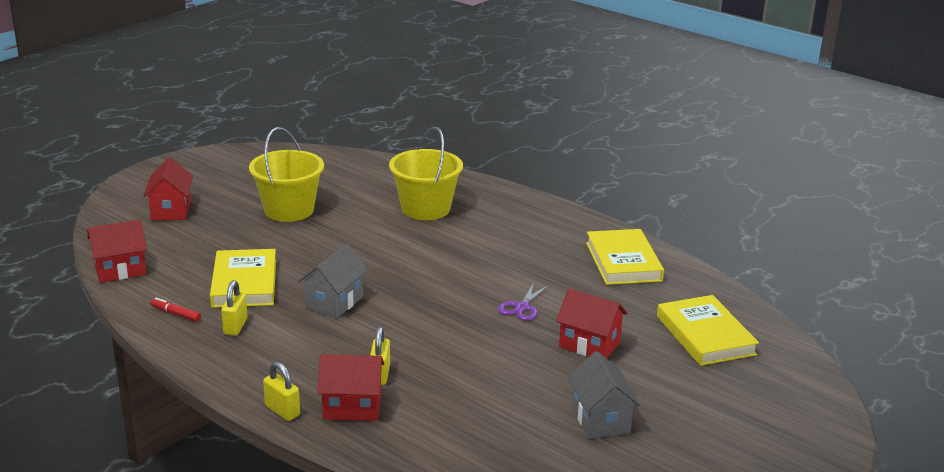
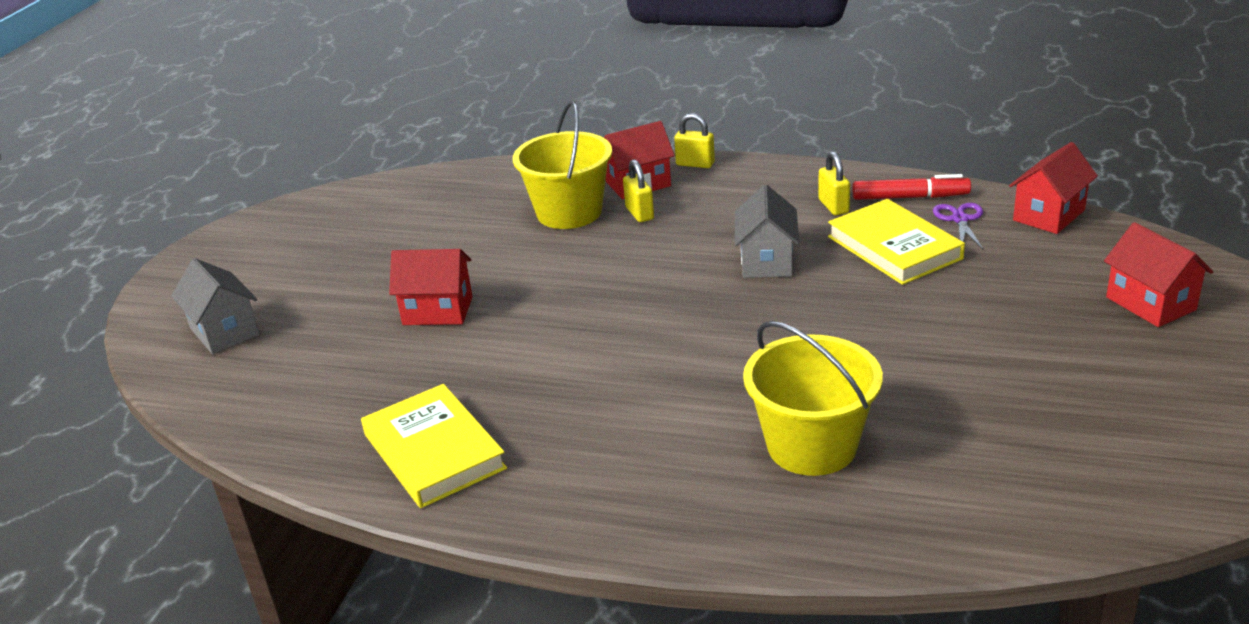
camera: 160 degrees right, 5 degrees up
red marker [151,298,201,322] -> red marker [853,174,971,200], size x1.69
yellow bucket [249,127,324,222] -> yellow bucket moved to [513,101,612,229]
purple scissors [498,283,549,320] -> purple scissors moved to [933,203,984,250]
grey house [568,351,640,439] -> grey house moved to [171,258,259,354]
yellow book [657,295,759,366] -> none

